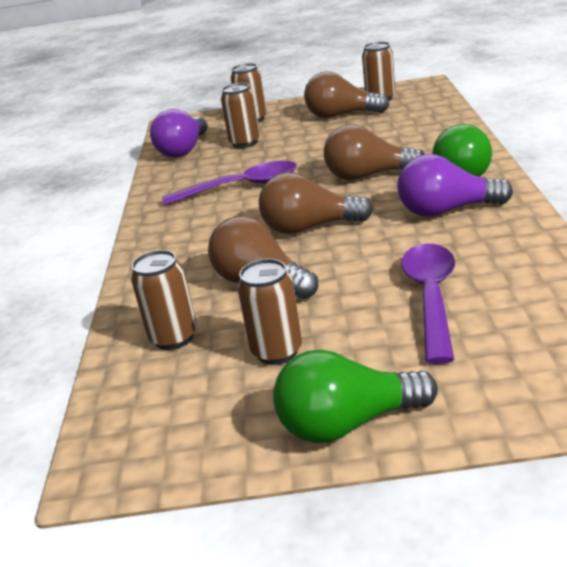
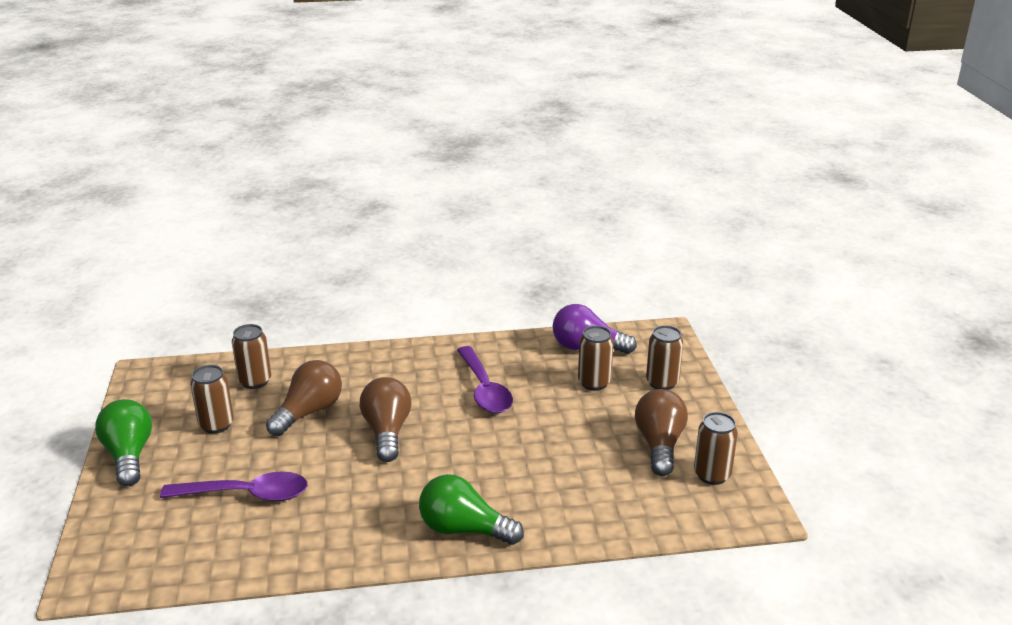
camera: 80 degrees right, 0 degrees up
brown light bulb [324,124,424,180] -> none
purple light bulb [397,154,513,217] -> none

